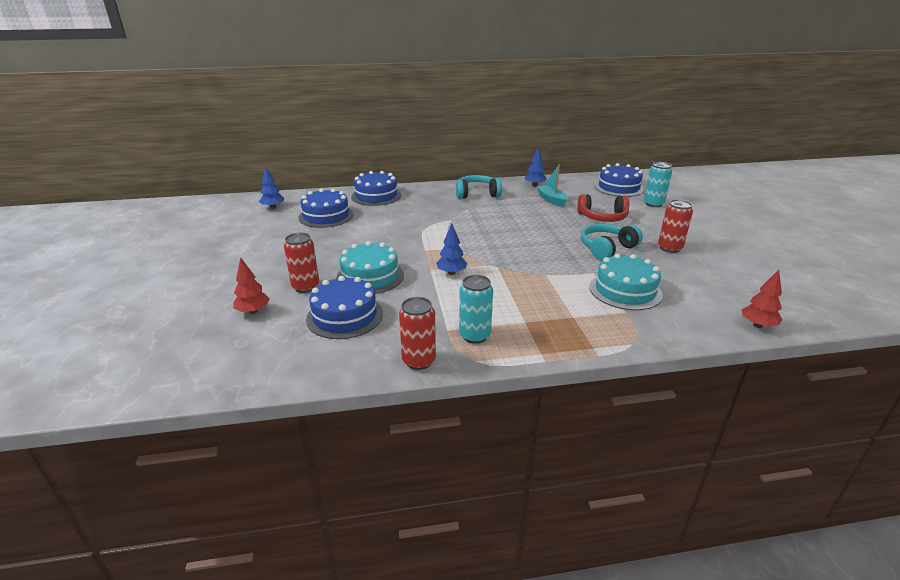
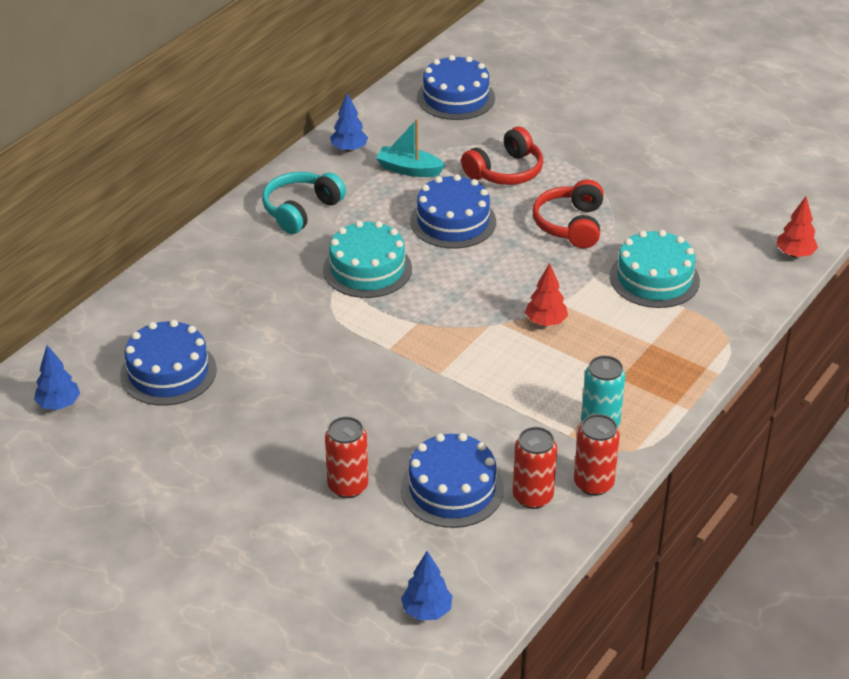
camera: 45 degrees left, 10 degrees up
red tree [233,257,270,314] -> red tree moved to [525,263,568,326]
turquoise cake [336,241,404,294] -> turquoise cake moved to [323,221,412,298]
blue cake [351,171,401,206] -> blue cake moved to [410,174,496,249]
blue tree [436,223,467,275] -> blue tree moved to [401,551,452,620]
turquoise headphones [581,224,643,260] -> red headphones [533,179,604,248]
turquoise can [644,162,672,207] -> none
red can [658,199,693,253] -> red can moved to [513,427,557,509]

